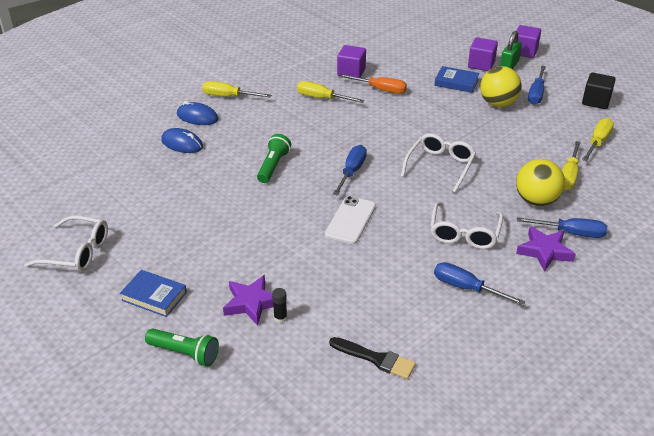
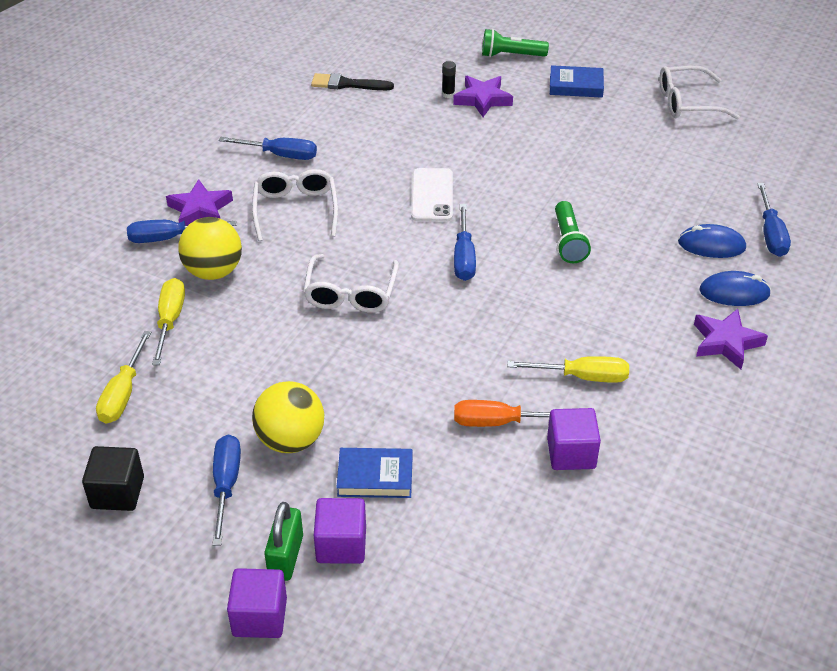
camera: 160 degrees right, 5 degrees up
yellow screwdriver [202,81,271,98] -> purple star [694,309,768,369]
none -> blue screwdriver [757,183,791,257]

